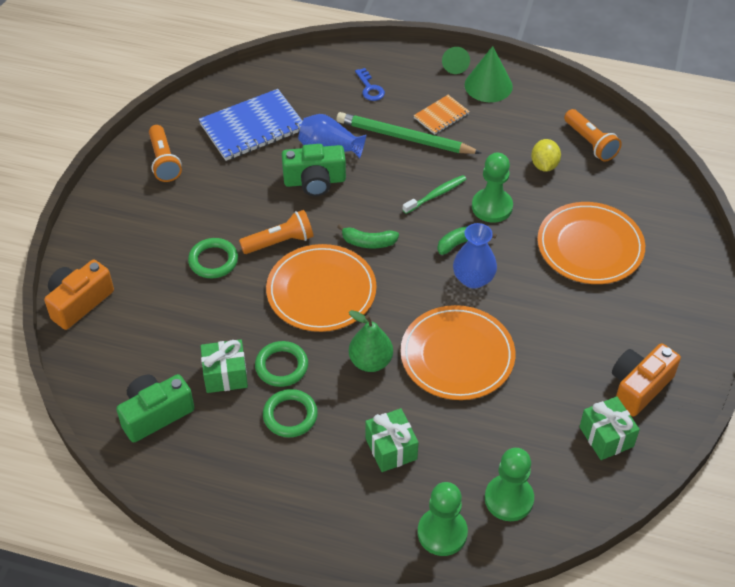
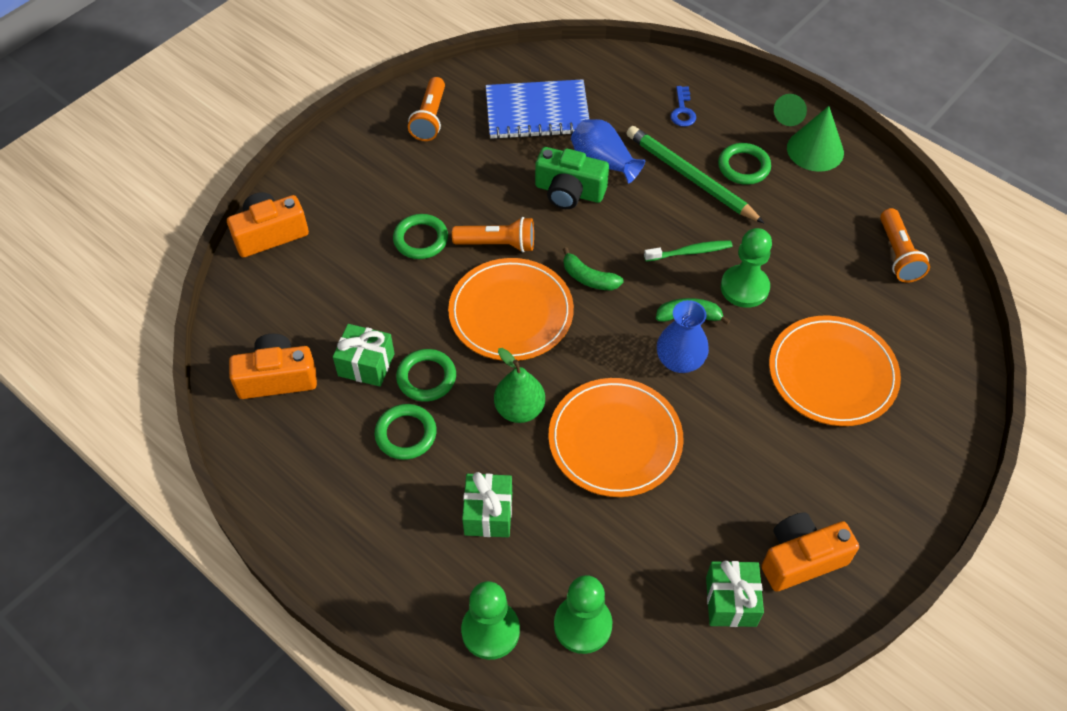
camera: 25 degrees right, 5 degrees up
green camera [116,374,195,442] -> orange camera [229,334,317,399]
orange notebook [413,95,470,135] -> green ring [718,143,771,185]
yellow lemon [531,139,561,172] -> none

